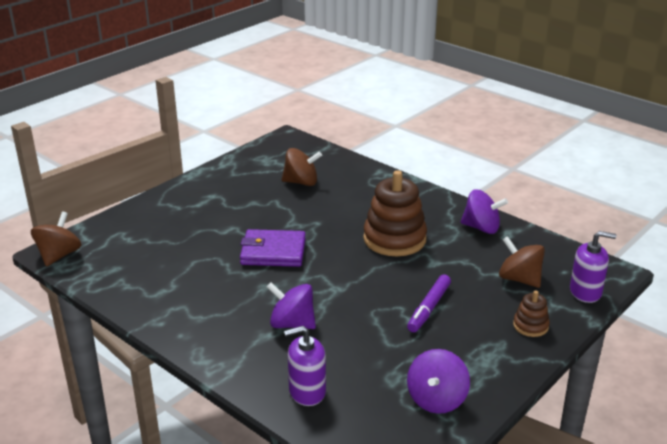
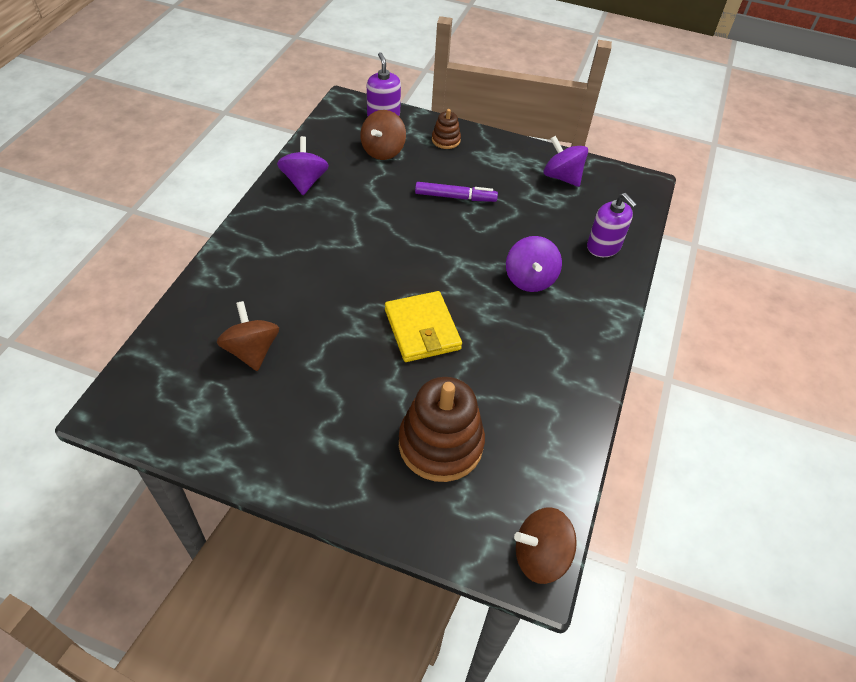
camera: 115 degrees left, 20 degrees up
purple wallet [240,229,306,267] -> yellow wallet [385,291,462,362]
brown stacking toy [363,170,427,256] -> brown stacking toy moved to [399,377,485,482]
purple spinning top [407,349,470,414] -> purple spinning top turned 135 degrees counterclockwise [544,136,588,187]

